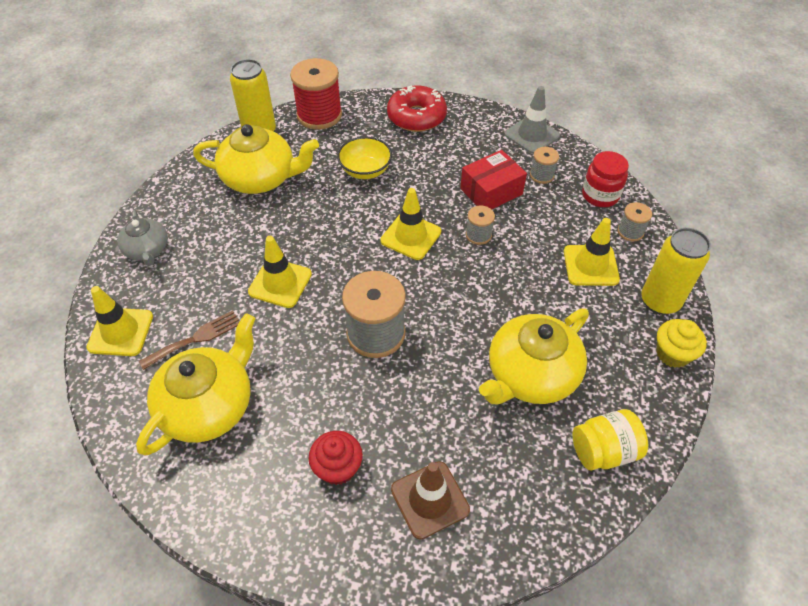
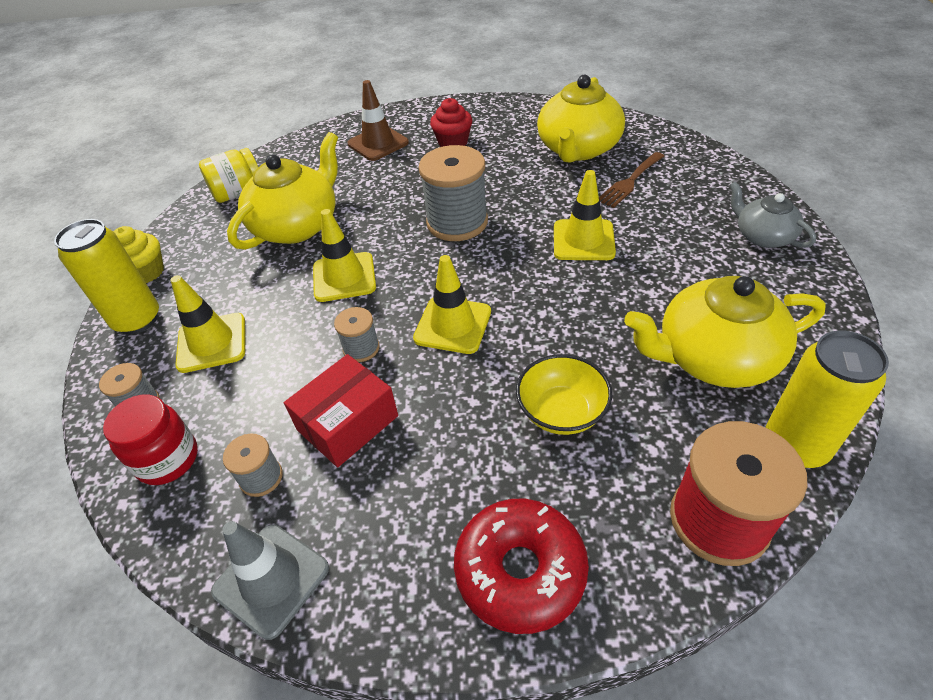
camera: 170 degrees right, 5 degrees down
yellow traffic cone [86,286,153,356] -> yellow traffic cone moved to [313,209,376,302]

